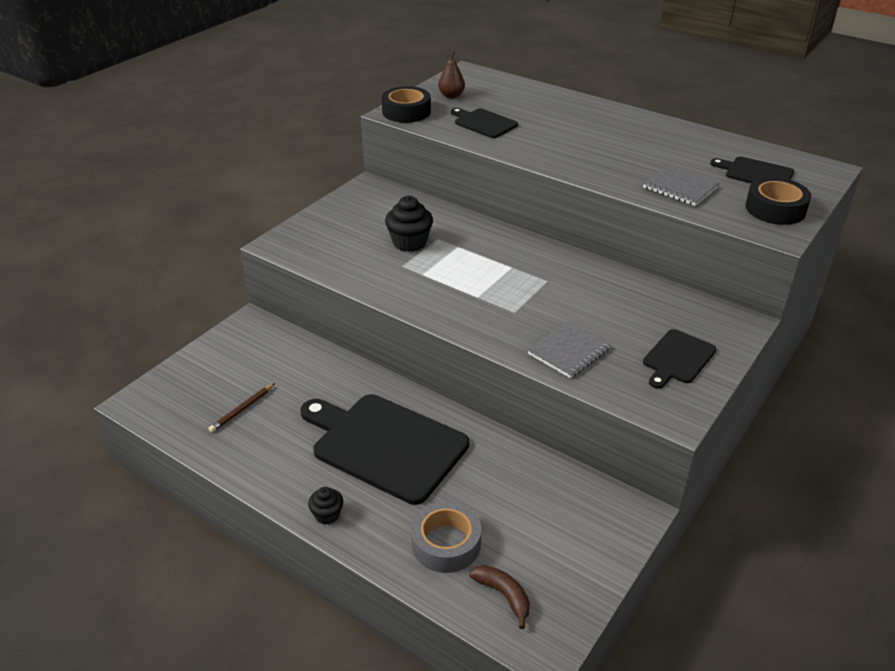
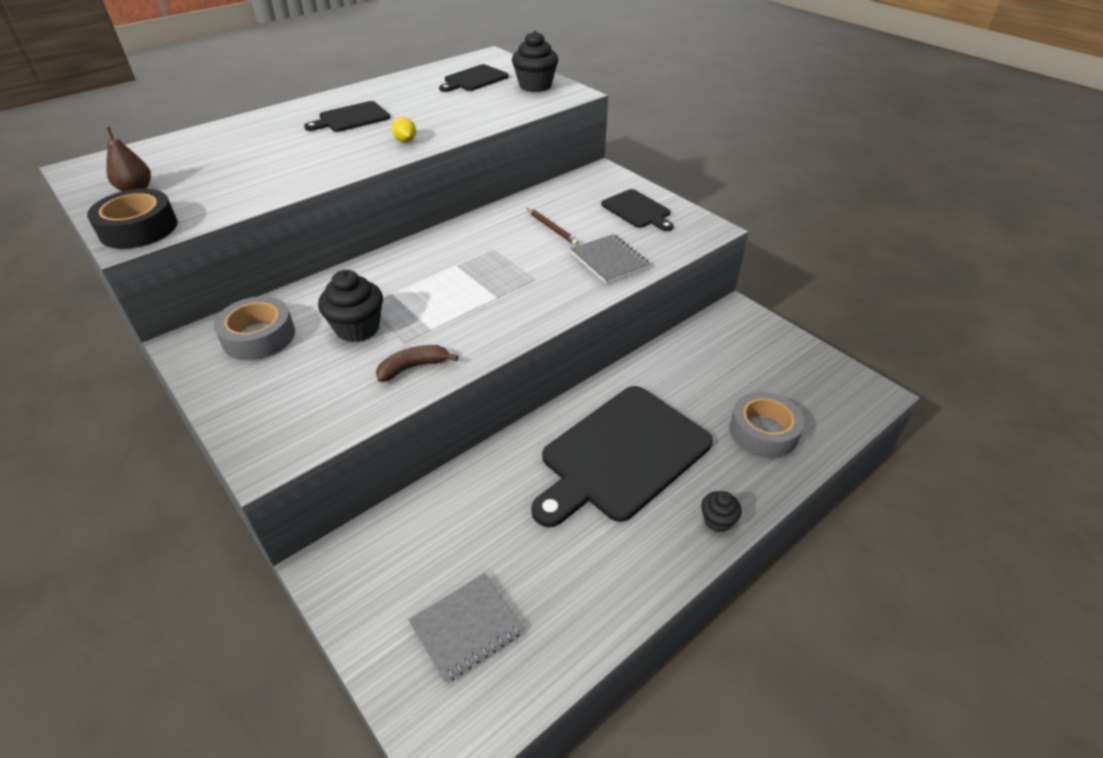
camera: 75 degrees left, 5 degrees up
brown pencil [209,383,275,432] -> brown pencil moved to [527,208,579,245]
black cutting board [451,108,518,138] -> black cutting board moved to [304,101,390,132]
brown banana [469,565,530,629] -> brown banana moved to [376,345,458,382]
grey notebook [643,166,719,206] -> grey notebook moved to [409,573,524,683]
black tape [745,177,811,225] -> black cupcake [512,31,558,92]
none -> grey tape [214,296,295,360]
none -> yellow lemon [392,117,416,143]

